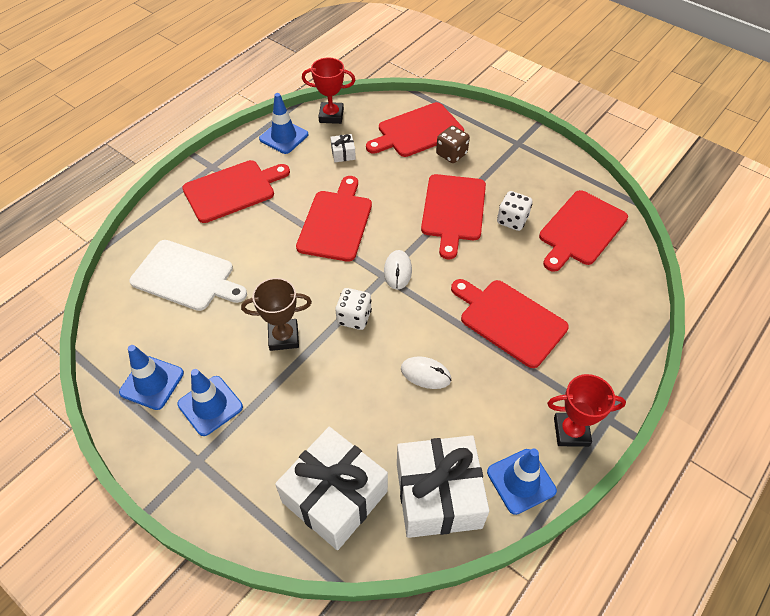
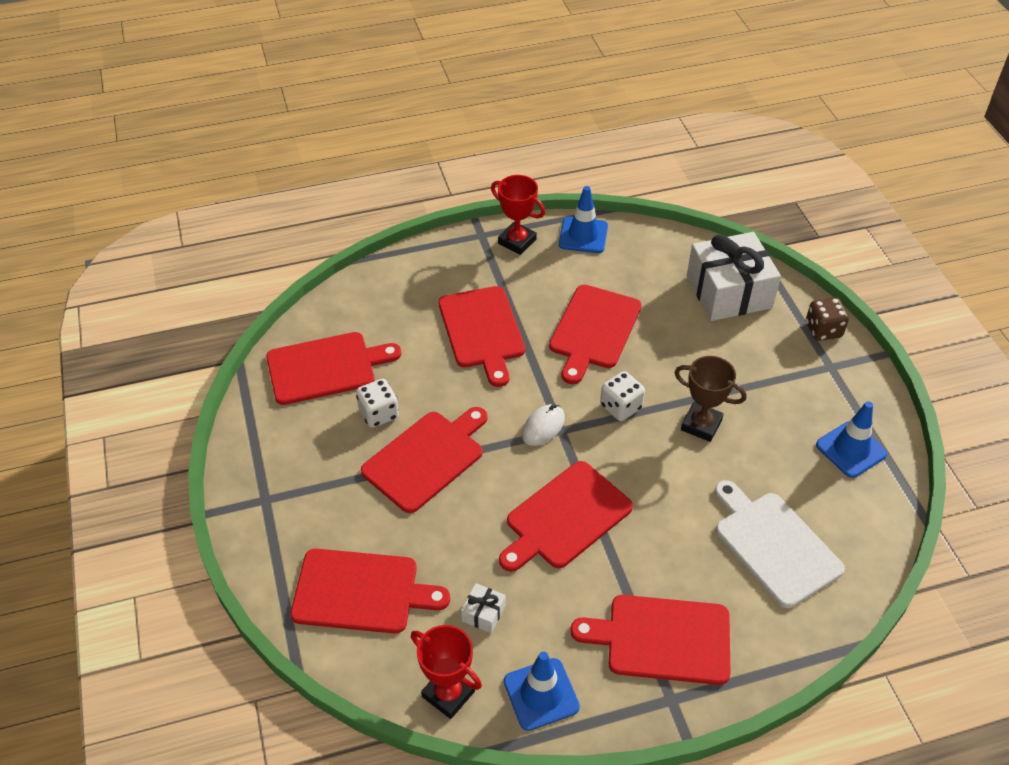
camera: 145 degrees left, 5 degrees down
blue traffic cone [177,369,243,436] -> none
white gift [397,435,489,538] -> none
white mouse [401,356,452,389] -> red cutting board [549,285,642,384]
brown dice [436,126,470,163] -> brown dice moved to [806,297,849,341]

